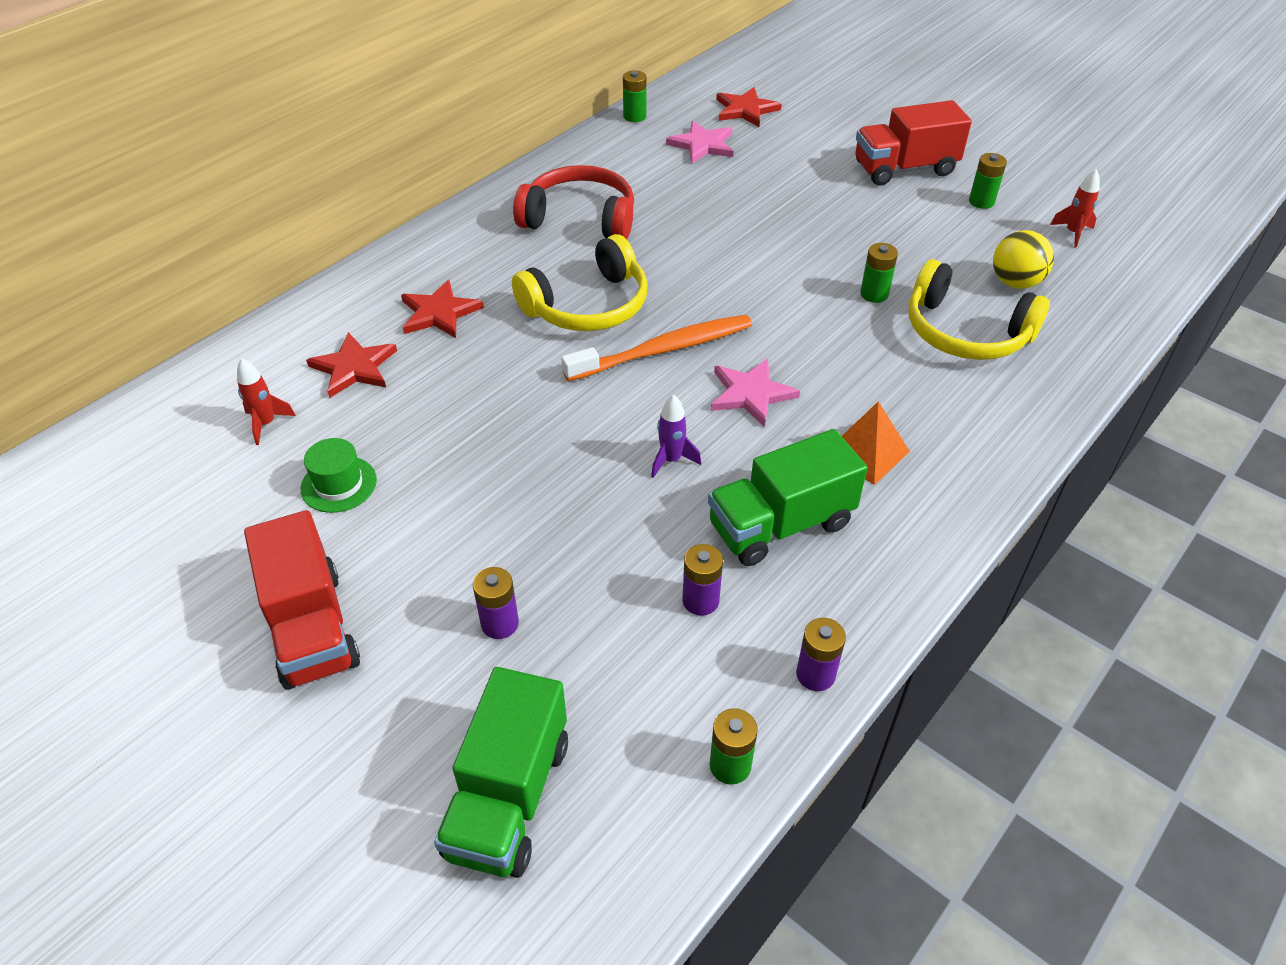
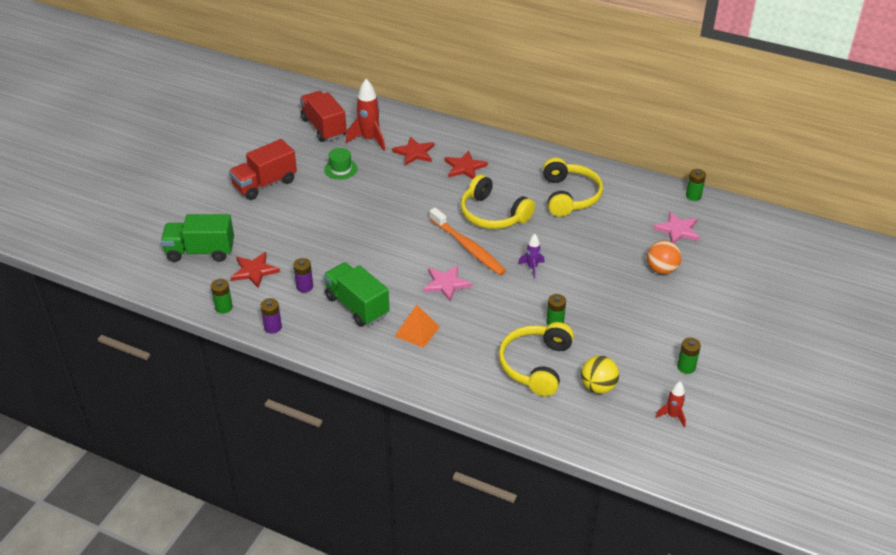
camera: 75 degrees right, 5 degrees down
red rocket [237,358,296,445] -> red rocket [346,79,385,151], size x1.80
purple battery [473,567,519,639] -> none
red headphones [513,165,634,239] -> yellow headphones [543,157,603,217]
purple rocket [651,394,701,478] -> purple rocket moved to [518,234,545,278]
red star [716,87,782,127] -> red star moved to [231,252,280,288]
red truck [855,100,972,186] -> red truck moved to [300,91,347,142]
none -> orange ball [647,240,682,274]

